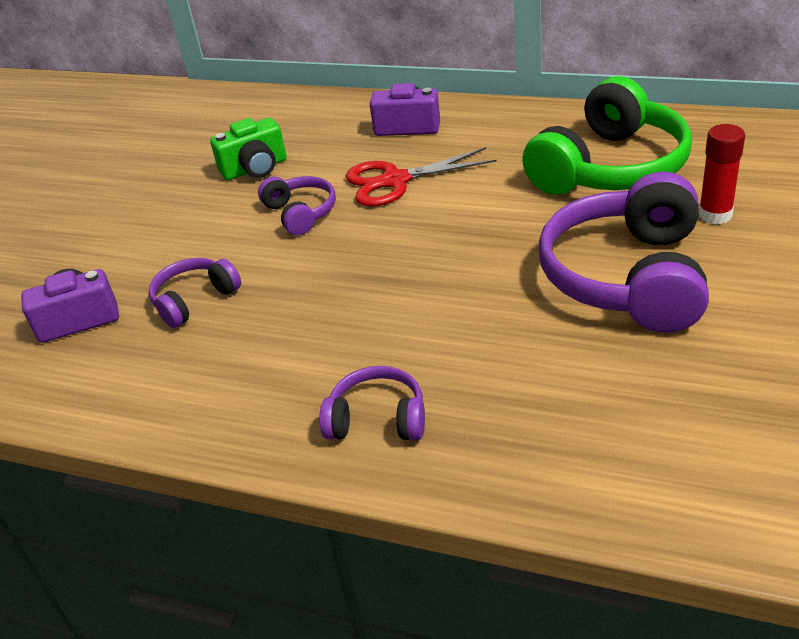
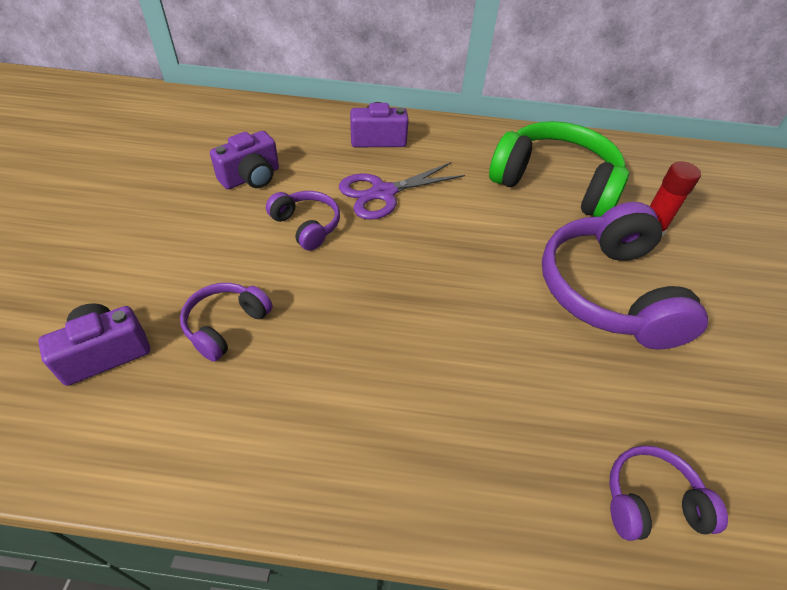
camera: 20 degrees left, 10 degrees up
green camera [210,118,287,180] -> purple camera [210,131,279,189]
purple headphones [319,366,425,440] -> purple headphones moved to [609,445,728,541]
red scissors [345,147,497,207] -> purple scissors [339,162,465,220]
green headphones [522,76,692,195] -> green headphones turned 90 degrees counterclockwise [489,121,629,217]

